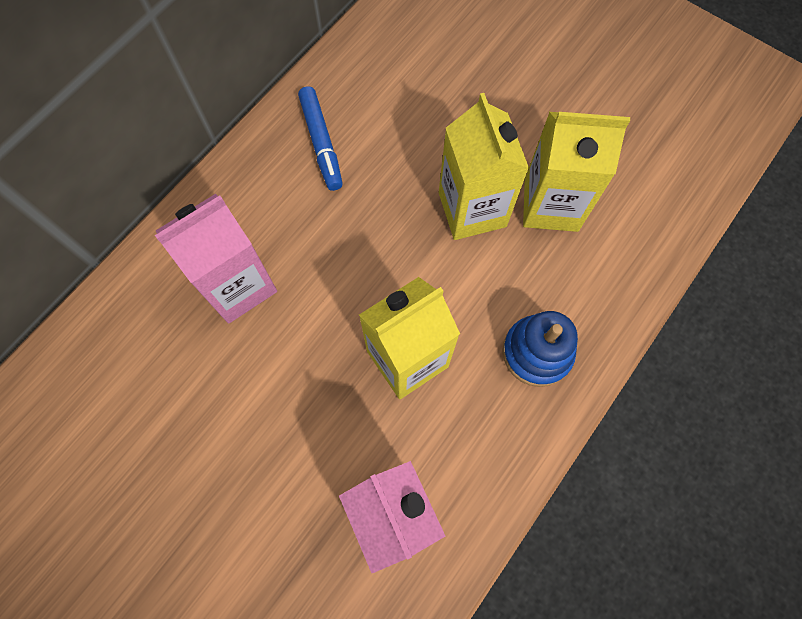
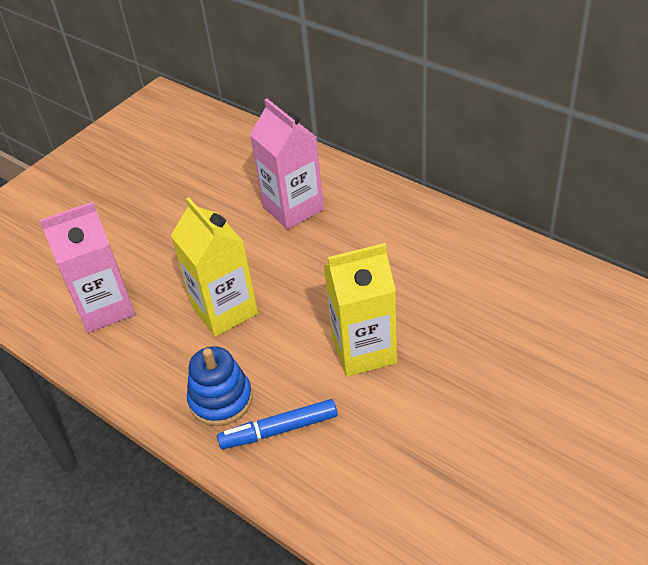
camera: 95 degrees right, 25 degrees down
blue marker [298,86,343,191] -> blue marker moved to [217,399,338,449]
yellow carton [523,112,630,232] -> none

